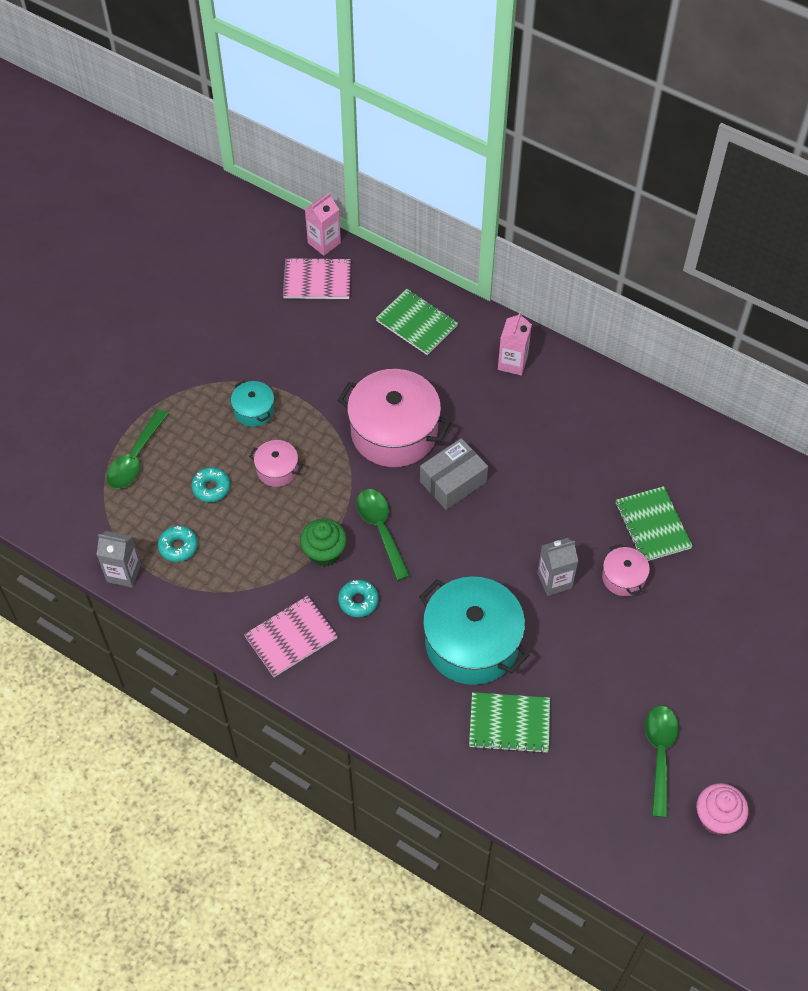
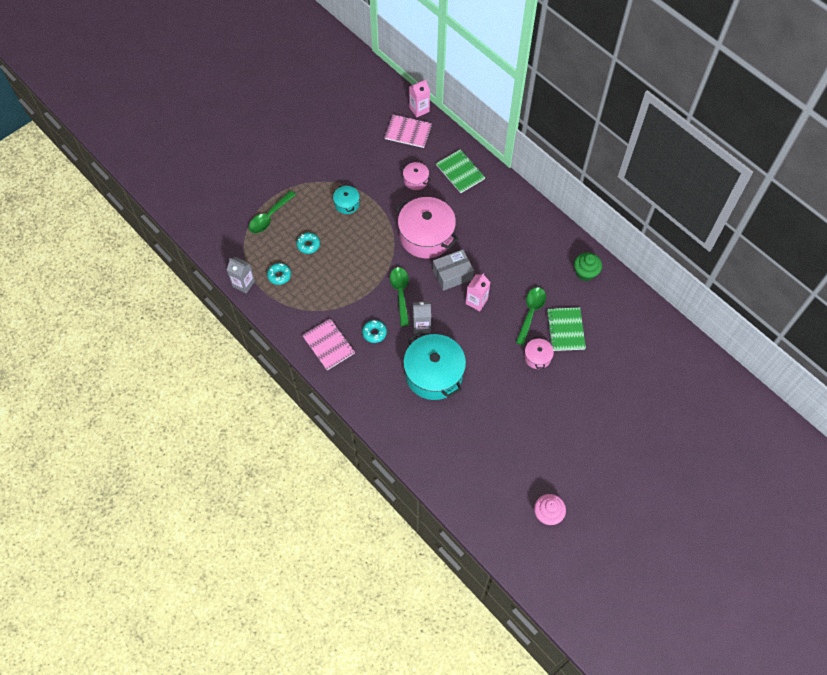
camera: 15 degrees right, 5 degrees up
pink notebook [244,596,338,677] -> pink notebook turned 75 degrees clockwise [302,319,355,370]
pink pot [249,440,303,487] -> pink pot moved to [401,162,431,190]
green cupcake [300,519,347,566] -> green cupcake moved to [574,252,602,281]
green notebook [469,692,550,753] -> none
pink carton [498,312,532,376] -> pink carton moved to [466,273,490,311]
grey carton [537,538,578,596] -> grey carton moved to [413,302,431,334]
green spoon [645,706,679,817] -> green spoon moved to [516,287,546,345]

